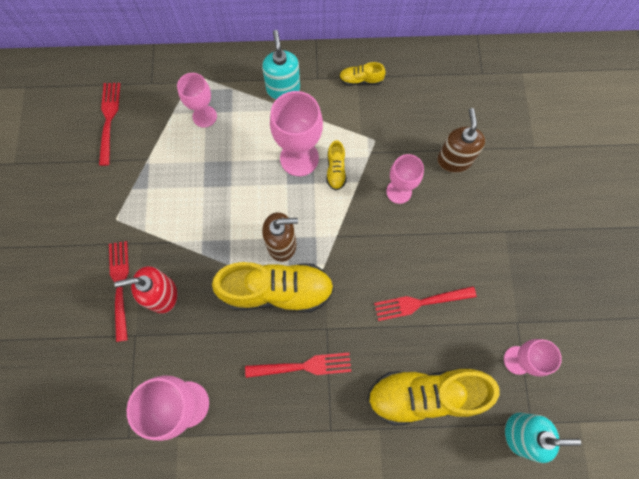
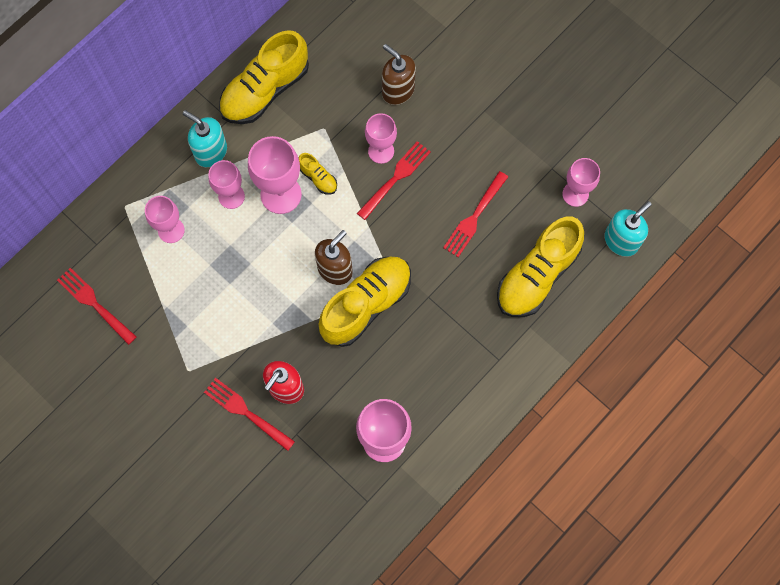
camera: 45 degrees left, 0 degrees up
red fork [245,353,351,378] -> red fork moved to [357,141,431,220]
yellow shoe [339,62,386,86] -> yellow shoe [219,30,309,124], size x2.25
none -> pink goblet [208,160,245,209]

